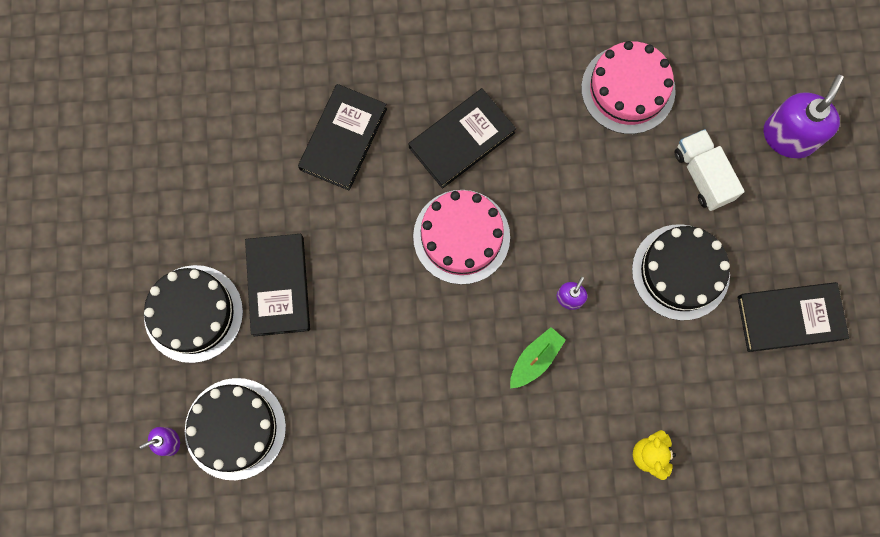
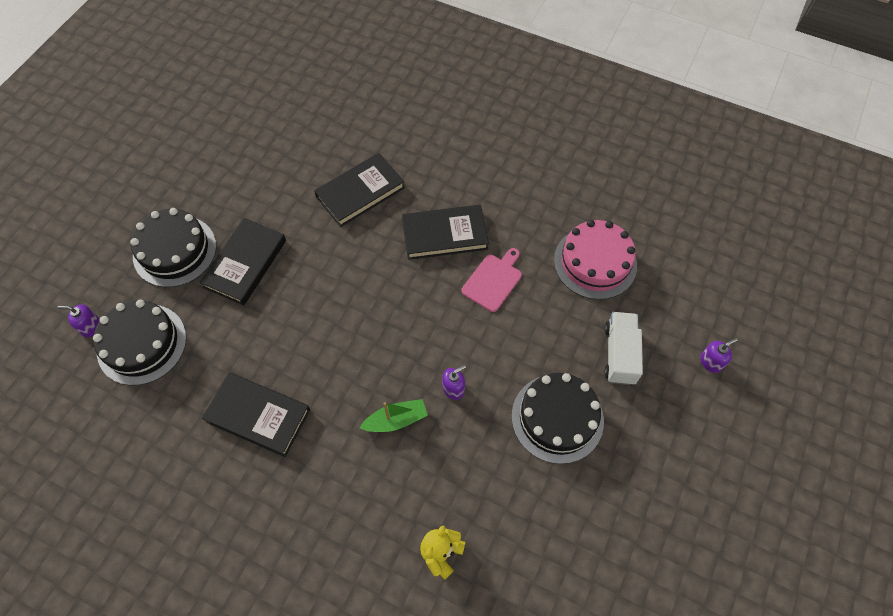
camera: 30 degrees right, 15 degrees down
pink cake [413,190,510,285] -> none
black book [737,282,849,352] -> black book moved to [202,372,310,457]
purple soap dispenser [764,75,844,158] -> purple soap dispenser [701,338,738,373], size x0.48
none -> pink cutting board [461,248,522,312]

